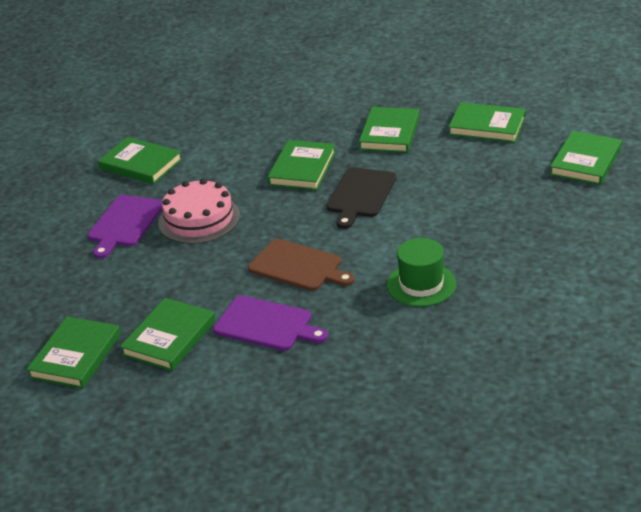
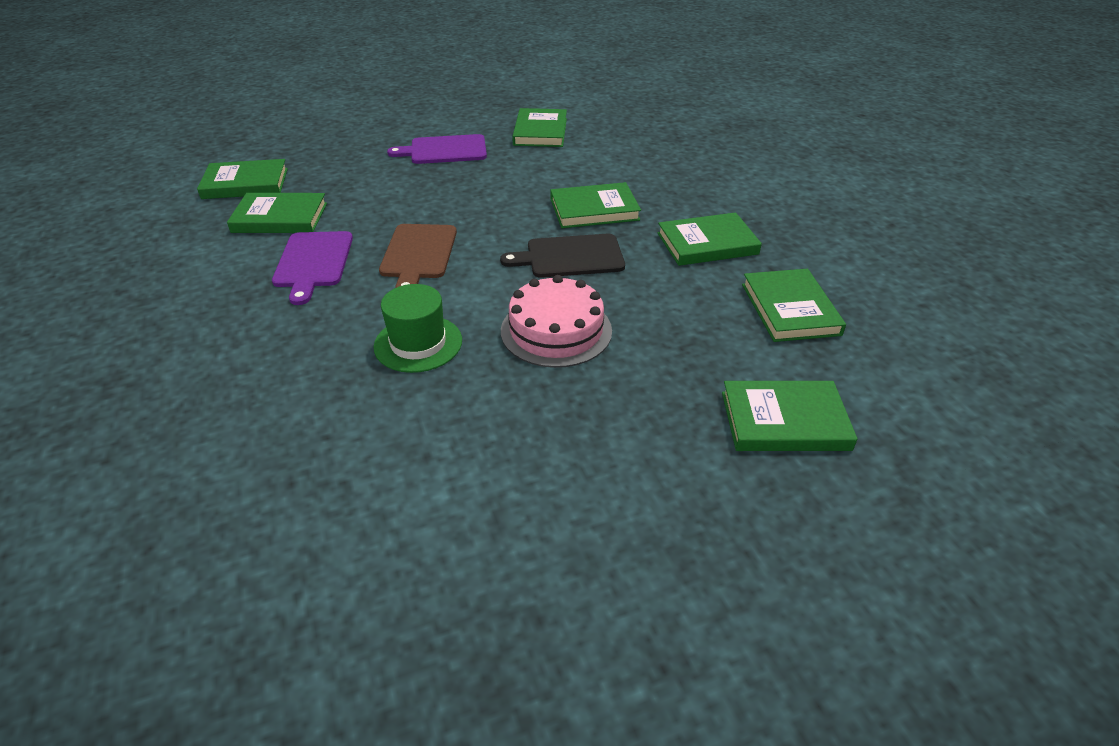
camera: 60 degrees right, 5 degrees up
pink cake [158,178,240,244] -> pink cake moved to [501,275,612,368]

